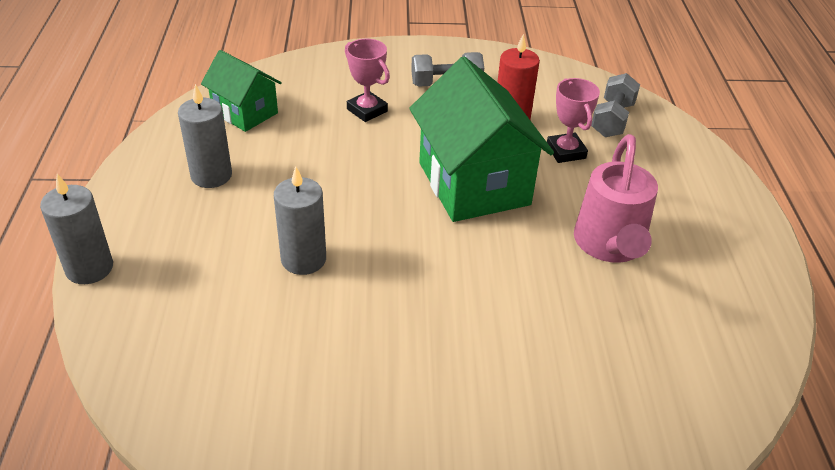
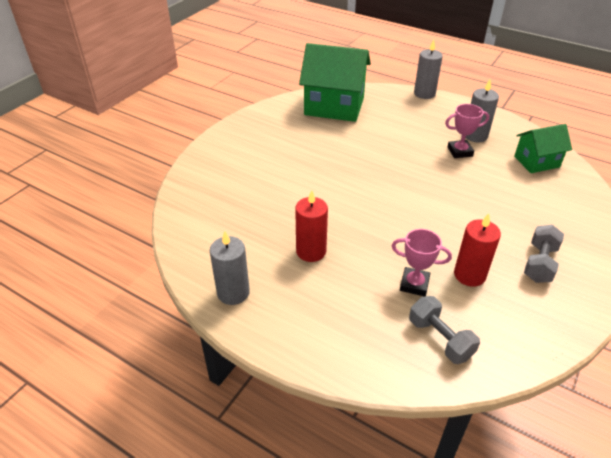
camera: 125 degrees right, 0 degrees up
grey candle [274,166,326,275] -> grey candle moved to [210,231,250,305]
pink trophy [345,39,390,122] -> pink trophy moved to [445,104,489,158]
green house [409,57,554,222] -> green house moved to [299,43,371,122]
pink watering can [574,134,658,263] -> red candle [295,190,328,262]

